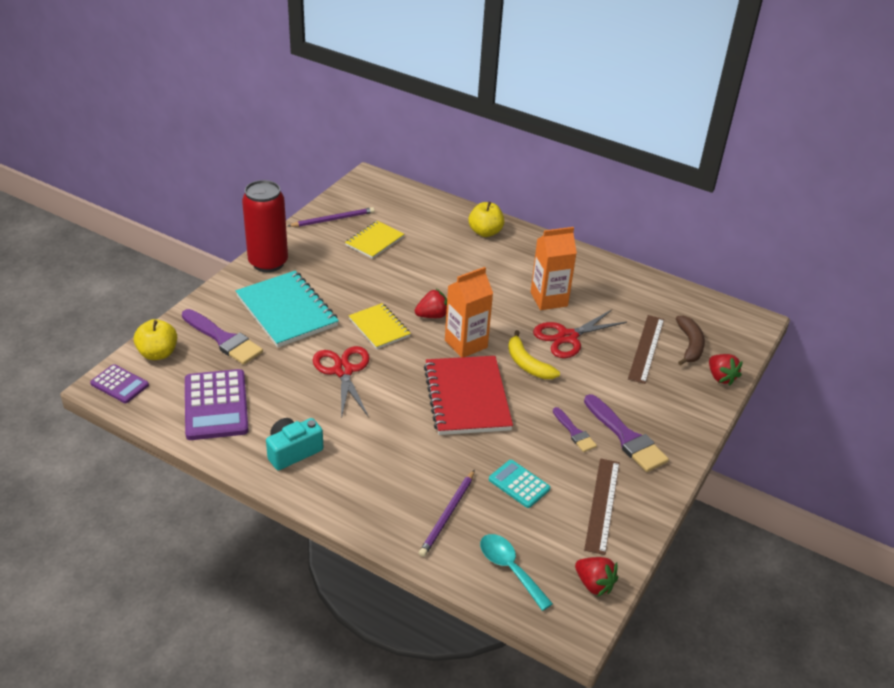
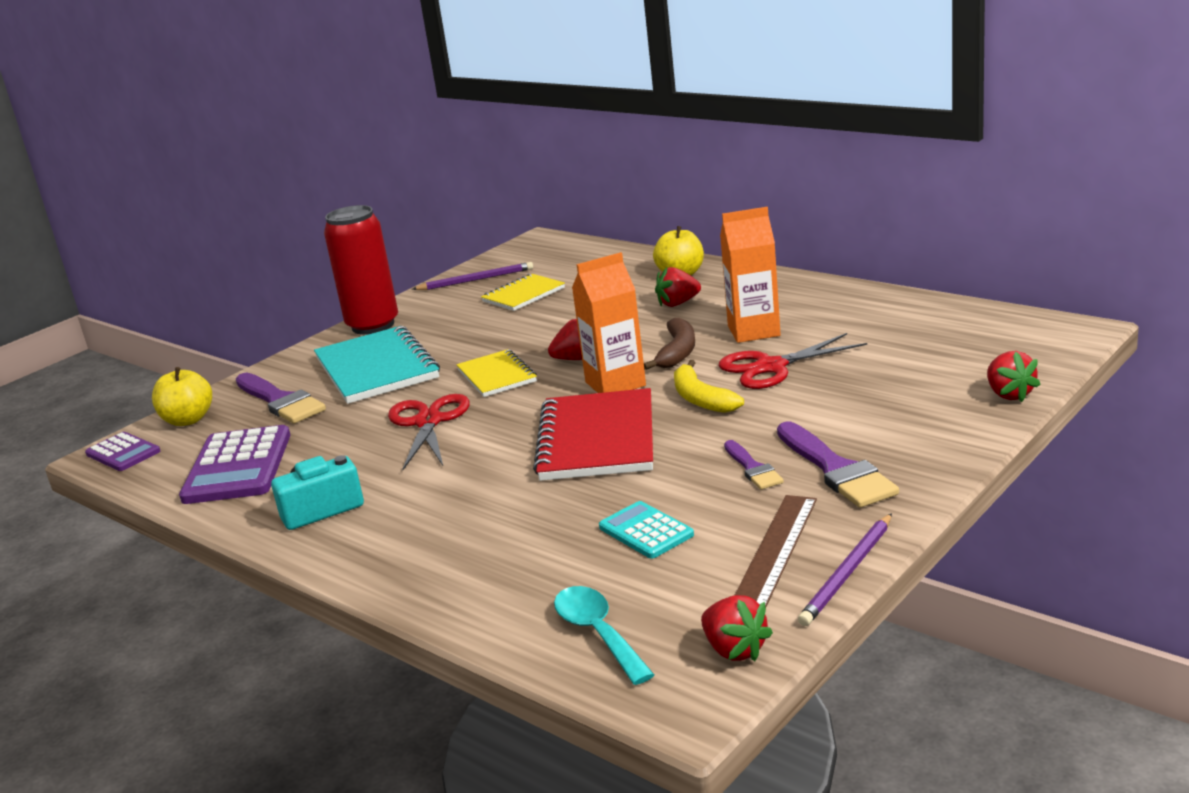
camera: 15 degrees right, 15 degrees down
purple pencil [419,470,475,557] -> purple pencil moved to [798,513,892,626]
brown ruler [628,315,664,384] -> none
brown banana [676,316,705,366] -> brown banana moved to [644,318,695,370]
none -> red strawberry [655,267,701,307]

